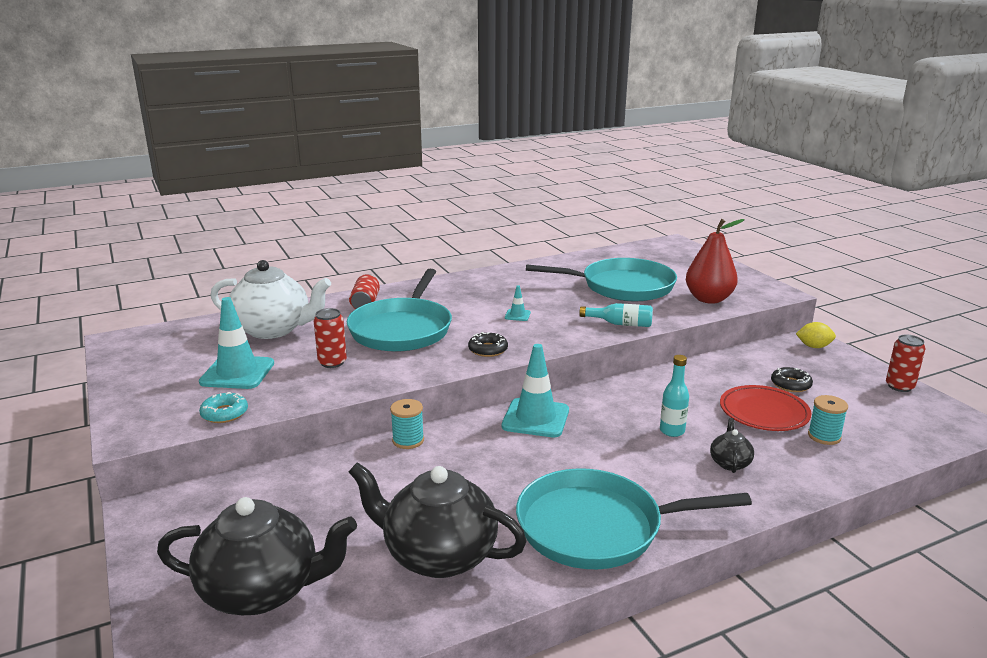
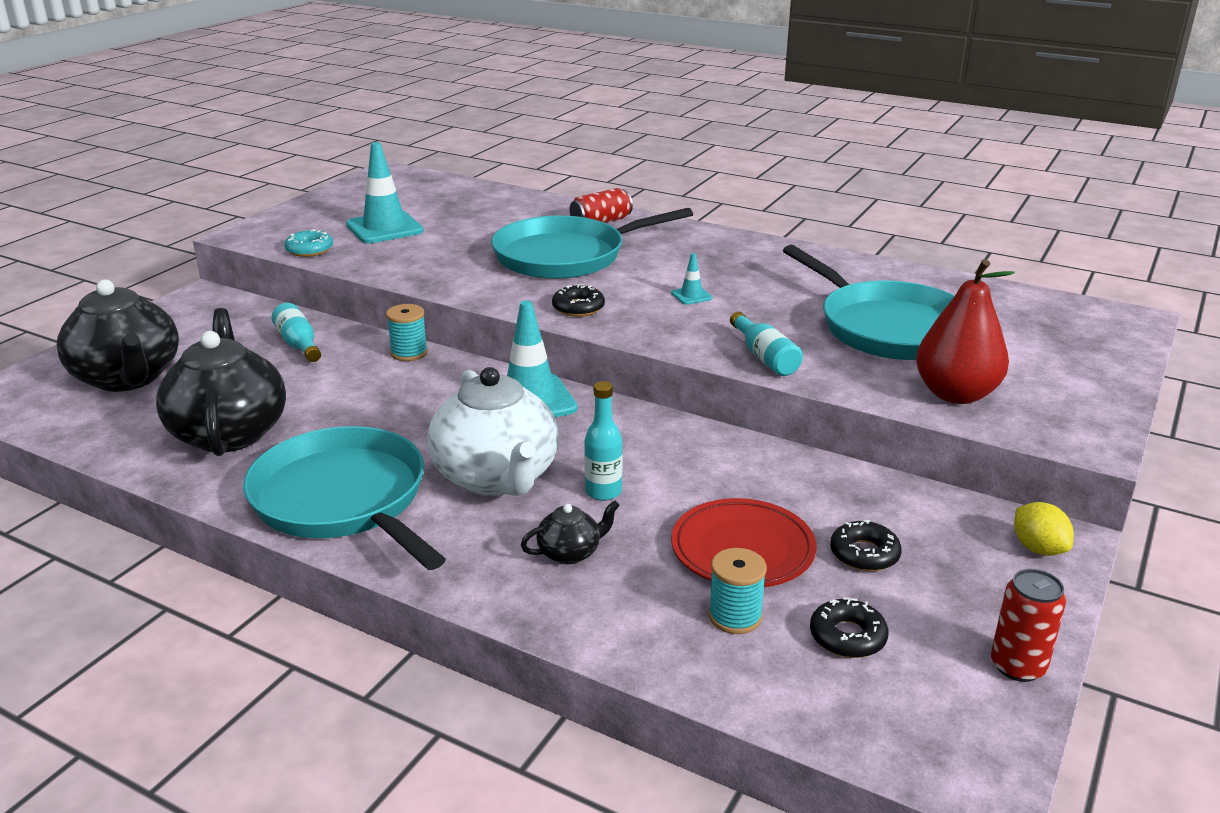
camera: 55 degrees right, 5 degrees up
white teapot [211,260,331,339] -> white teapot moved to [427,367,559,496]
red can [314,308,347,368] -> none
none -> turquoise bottle [272,303,321,362]
none -> black donut [810,598,888,658]

